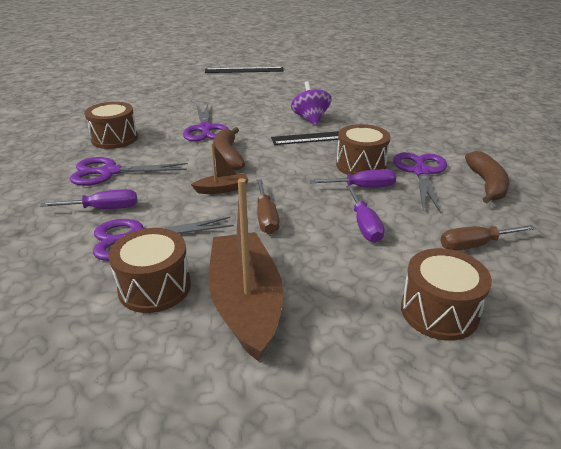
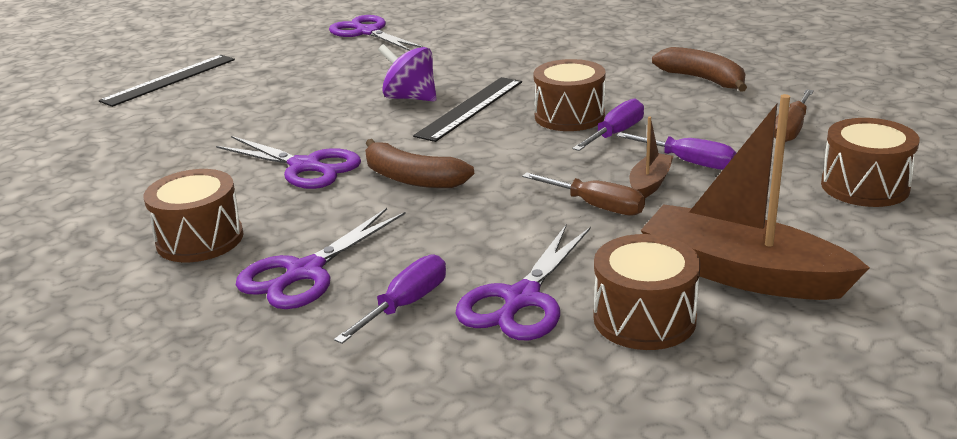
camera: 45 degrees left, 5 degrees down
brown boat [191,143,248,194] -> brown boat moved to [630,117,673,198]
purple scissors [393,152,447,214] -> purple scissors moved to [329,15,423,51]

